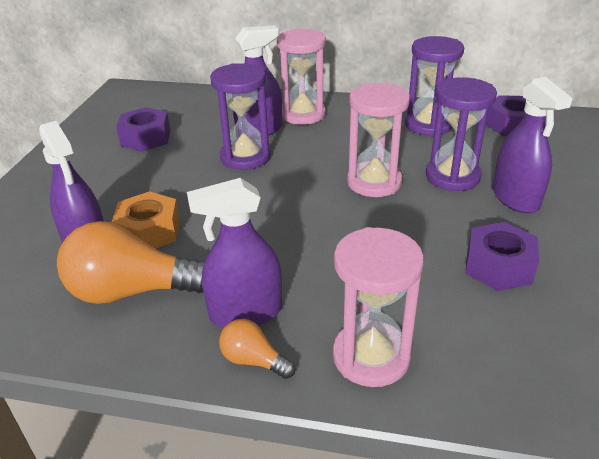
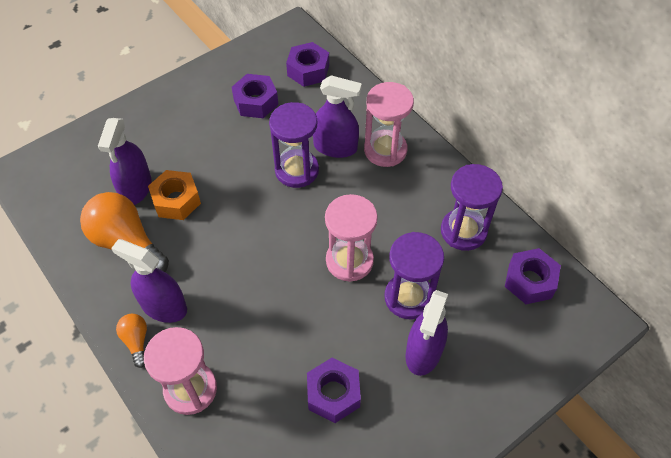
camera: 40 degrees right, 20 degrees up
none -> purple nut [286,42,329,87]

